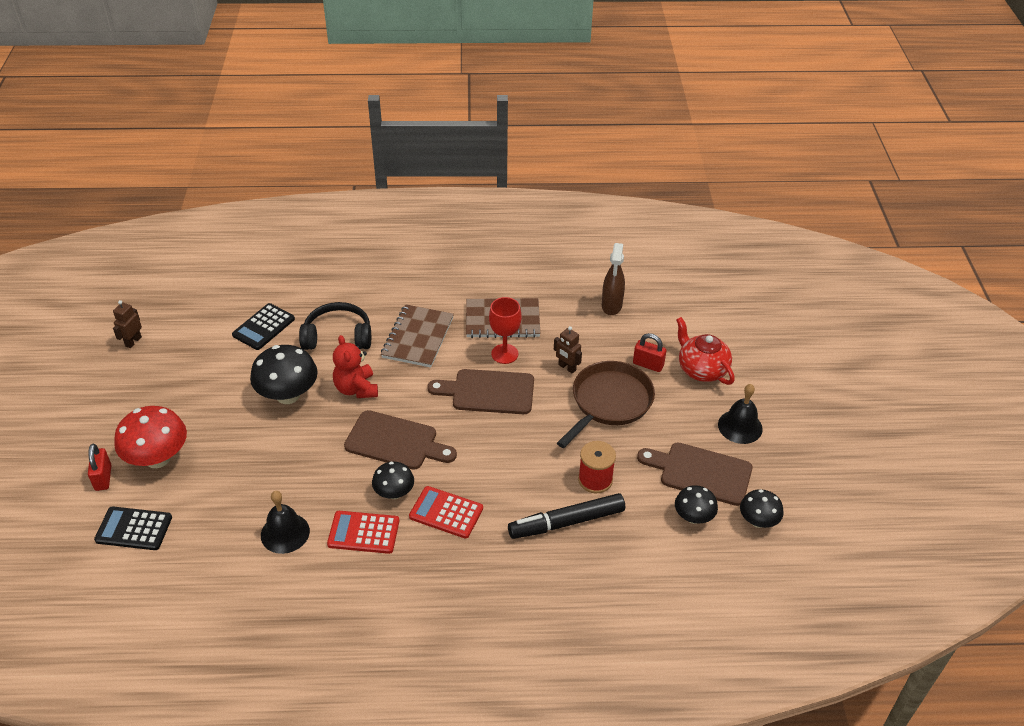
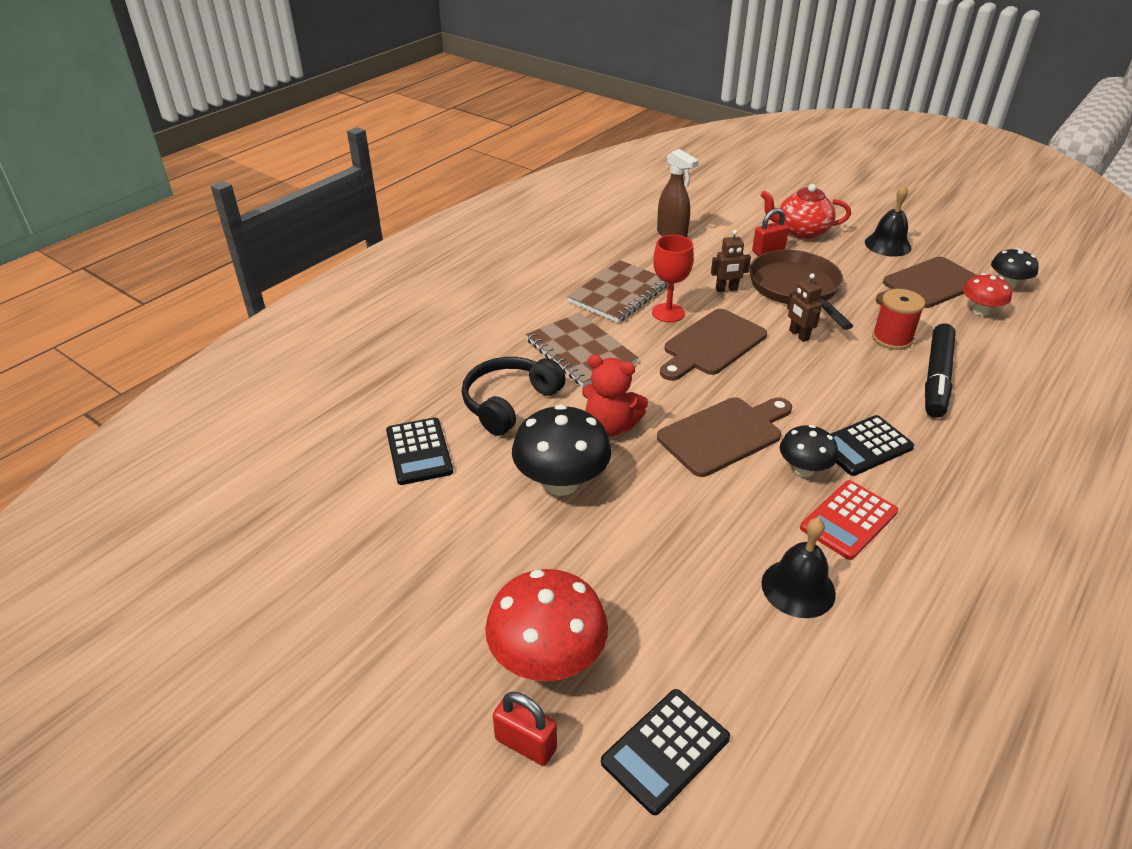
camera: 50 degrees left, 5 degrees down
brown robot [113,300,142,348] -> brown robot moved to [787,273,822,342]
red calculator [409,486,483,539] -> black calculator [831,415,914,476]
black mushroom [675,485,718,524] -> red mushroom [963,273,1012,316]

